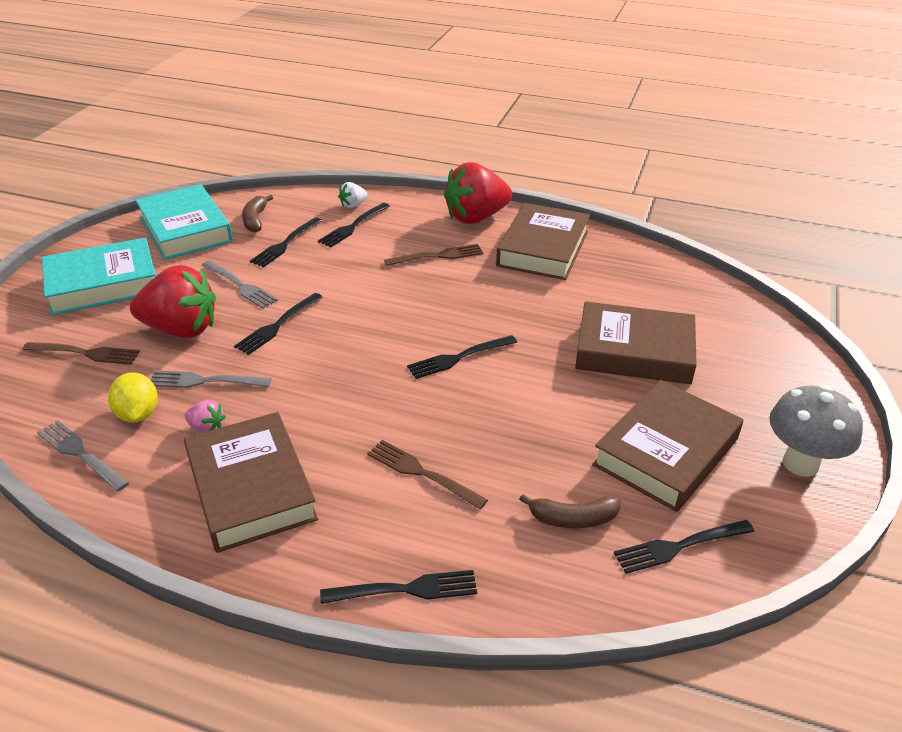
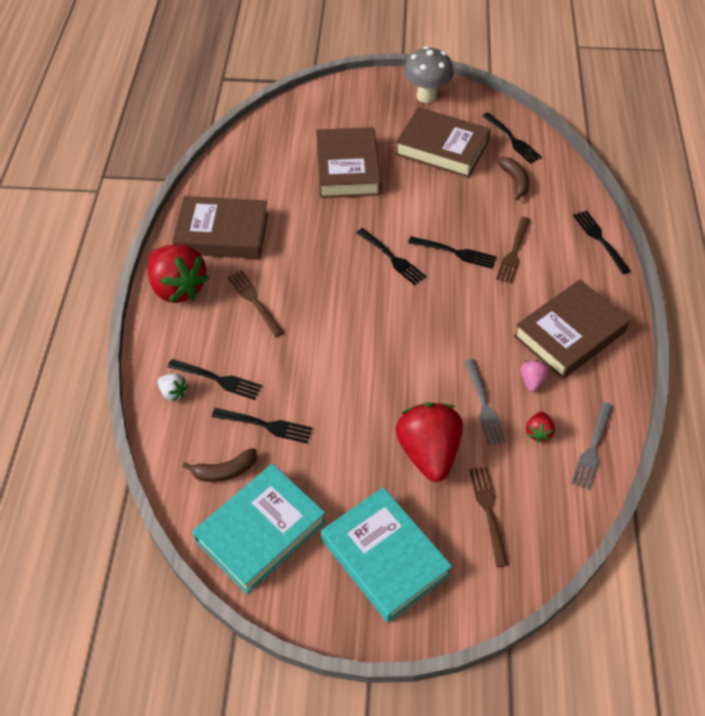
camera: 105 degrees left, 15 degrees up
yellow lemon [108,372,158,423] -> red strawberry [526,411,555,443]
grey fork [202,260,278,309] -> none
black fork [234,293,323,355] -> black fork moved to [408,236,497,269]

